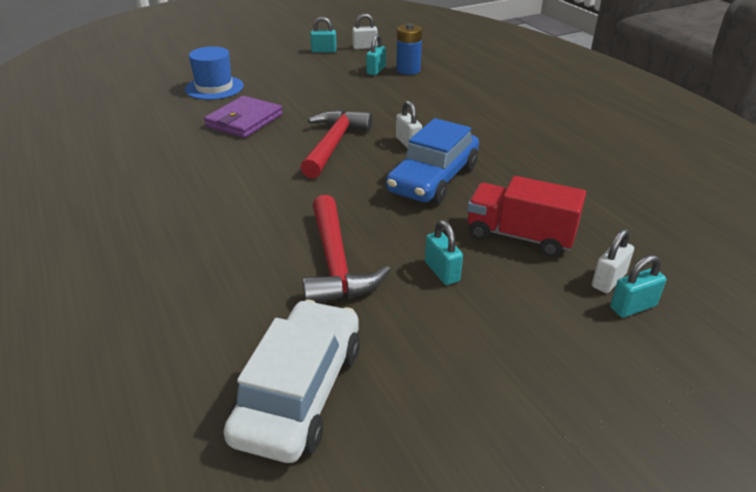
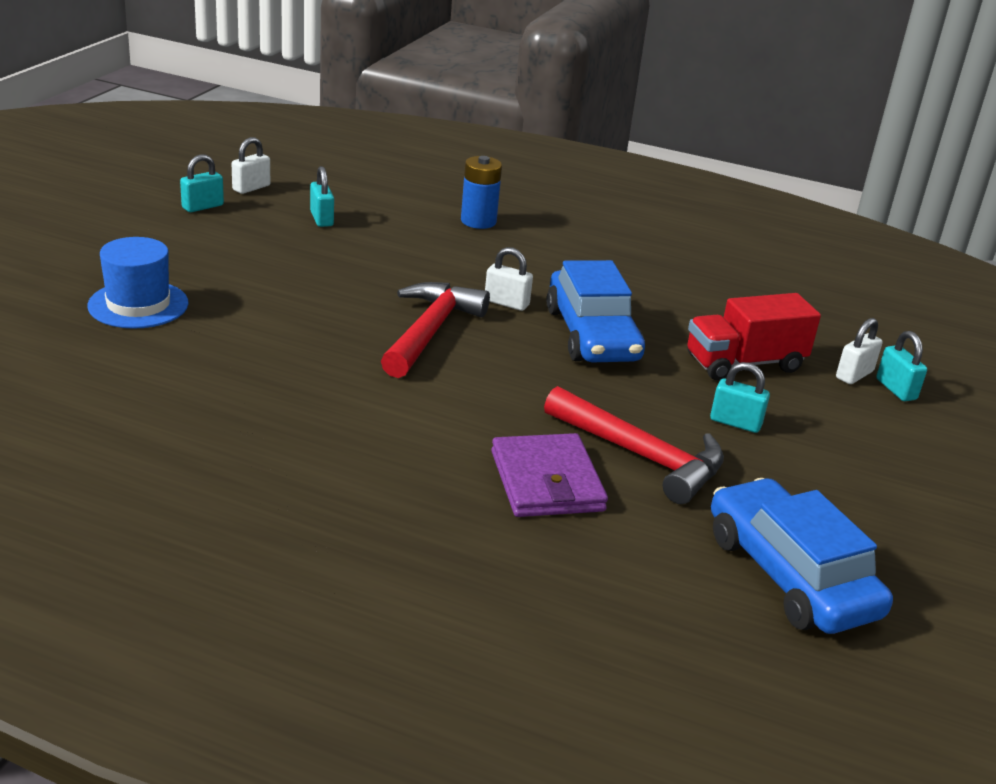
camera: 45 degrees left, 5 degrees down
purple wallet [204,96,282,138] -> purple wallet moved to [491,433,608,517]
white car [223,300,360,463] -> blue car [711,478,893,634]
red hammer [300,110,373,178] -> red hammer turned 45 degrees clockwise [381,282,490,378]
blue battery [396,23,422,75] -> blue battery moved to [461,156,502,229]
white padlock [592,229,634,293] -> white padlock turned 45 degrees clockwise [836,318,883,384]
turquoise padlock [610,255,666,318] -> turquoise padlock turned 45 degrees counterclockwise [876,331,927,401]

